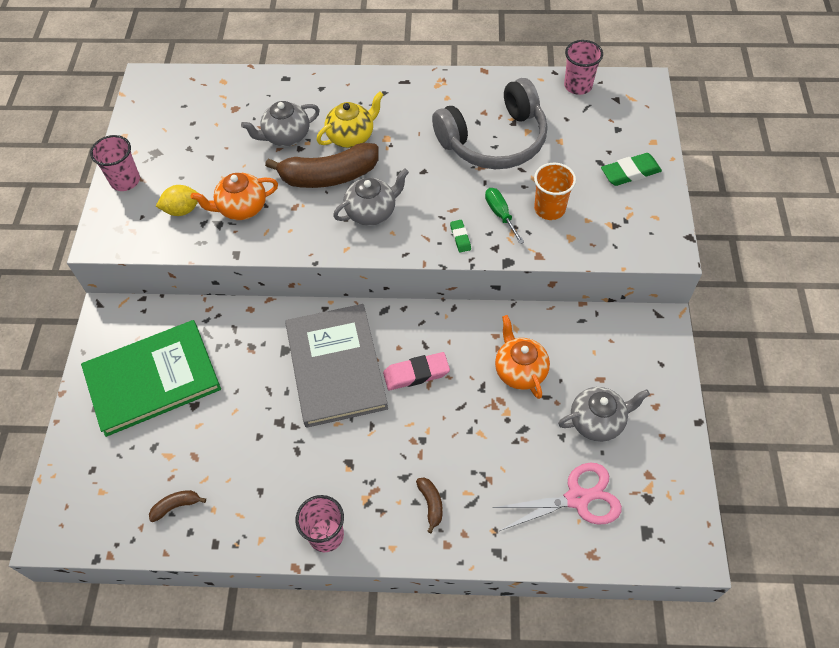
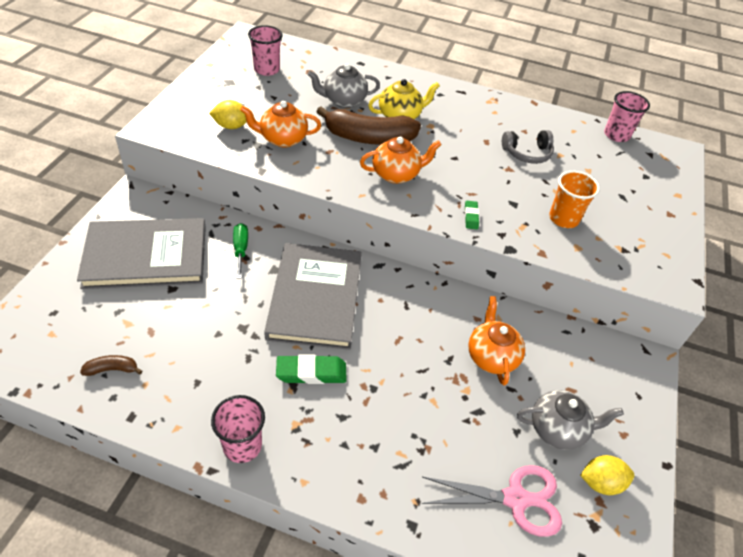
camera: 10 degrees right, 10 degrees down
green book [81,320,221,437] -> grey book [77,218,206,289]
pink cup [90,135,140,191] -> pink cup moved to [248,25,282,76]
grey teapot [333,168,409,226] -> orange teapot [360,137,441,184]
pink eraser [383,352,450,390] -> none
brown banana [416,478,443,533] -> none
grey headphones [432,78,548,169] -> grey headphones [502,130,554,164], size x0.50
green screwdriver [485,188,524,244] -> green screwdriver moved to [233,223,248,278]
green eraser [601,153,662,186] -> green eraser moved to [276,354,347,384]
none -> yellow lemon [580,455,634,495]

